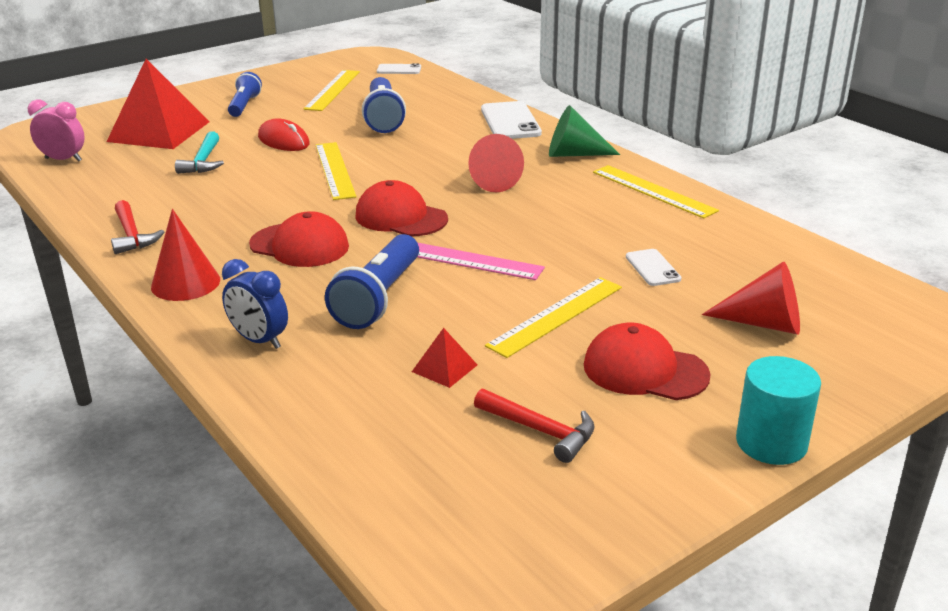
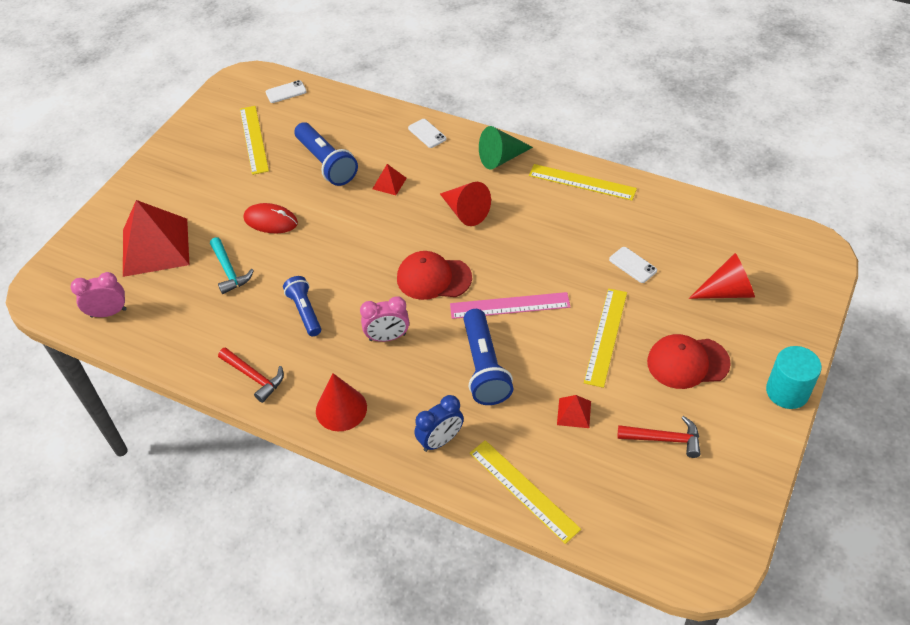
camera: 25 degrees left, 20 degrees up
blue clock [222,259,288,349] -> blue clock turned 45 degrees counterclockwise [414,395,464,452]
blue flashlight [228,72,262,117] -> blue flashlight moved to [283,276,321,336]
red cap [249,211,349,267] -> pink clock [360,296,409,342]
yellow ruler [316,142,357,200] -> yellow ruler moved to [470,440,581,544]
white phone [481,101,542,139] -> white phone [408,119,446,148], size x0.56
none -> red pyramid [372,164,407,195]

